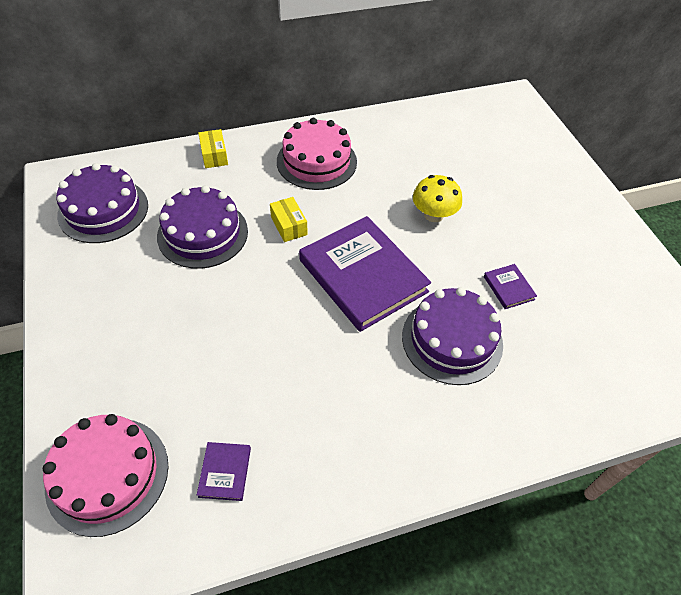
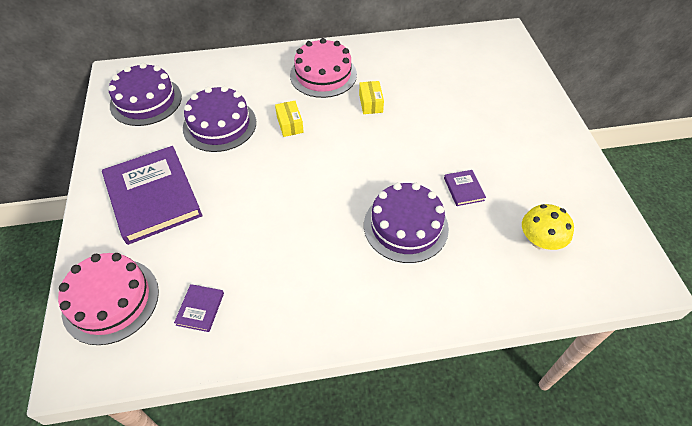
camera: 10 degrees right, 0 degrees up
yellow box [198,129,228,168] -> yellow box moved to [359,81,384,114]
purple book [299,216,431,332] -> purple book moved to [102,146,203,245]
yellow mushroom [413,175,462,222] -> yellow mushroom moved to [522,204,574,250]

